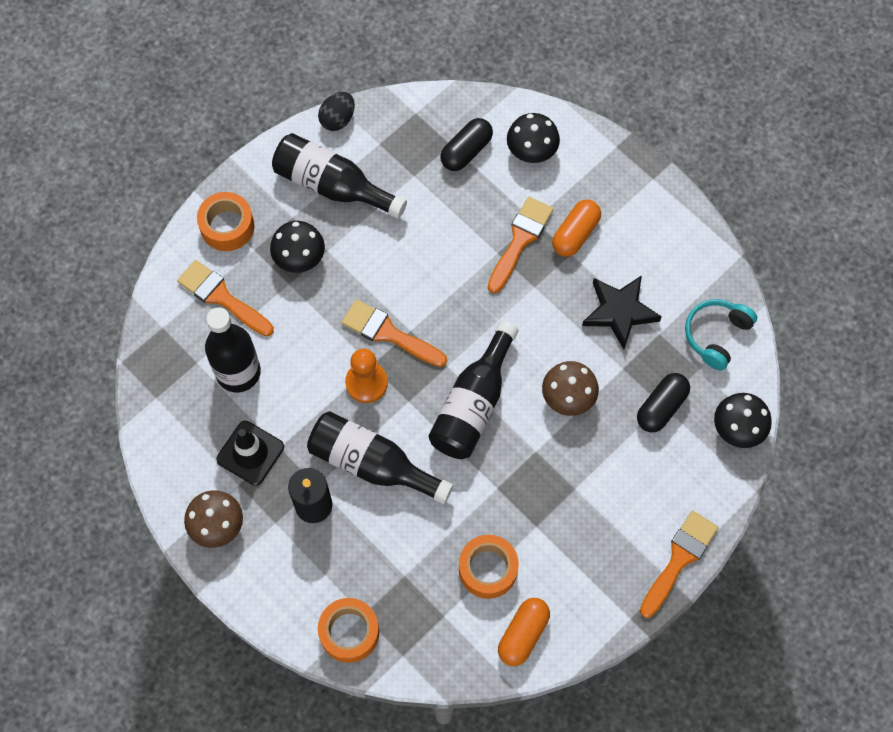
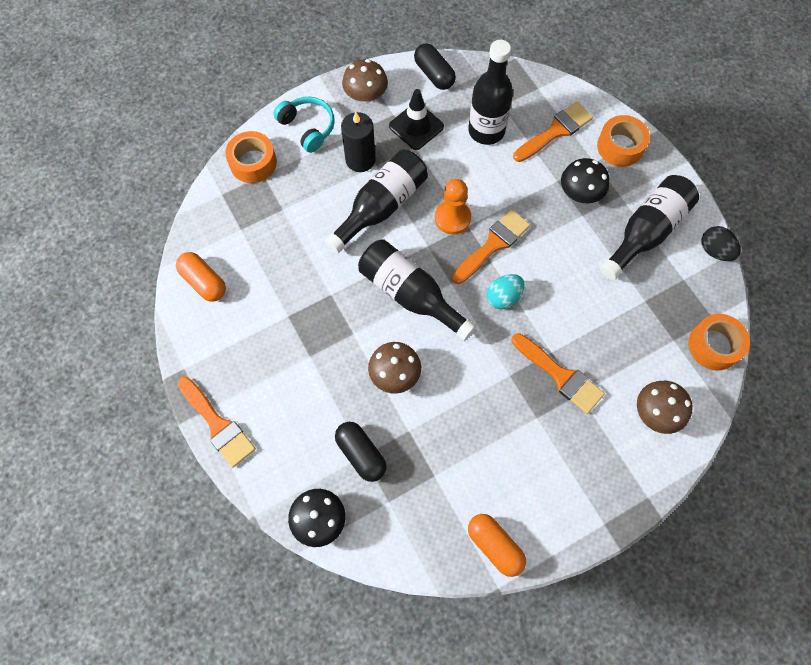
camera: 105 degrees right, 0 degrees up
black capsule [440,118,493,171] -> black capsule moved to [414,43,456,90]
orange tape [459,535,519,599] -> orange tape moved to [688,314,750,370]
black mushroom [507,113,560,163] -> brown mushroom [637,381,693,434]
orange capsule [552,200,601,257] -> orange capsule moved to [468,514,526,577]
black star [582,275,662,349] -> none
turquoise headphones [685,299,757,371] -> turquoise headphones moved to [273,97,334,153]
none -> turquoise egg [487,274,525,310]

